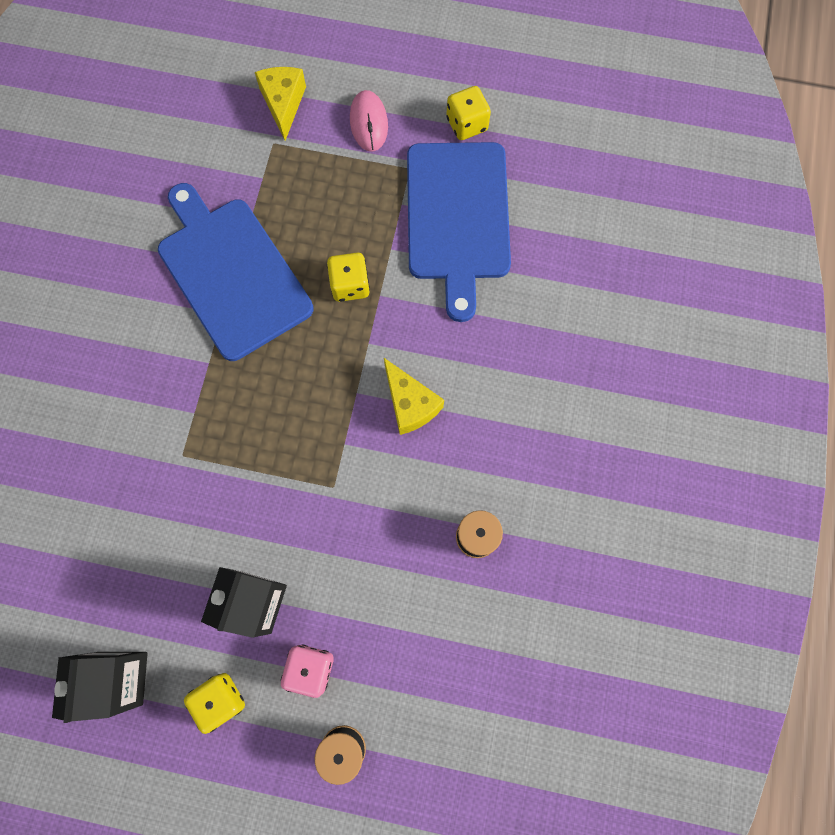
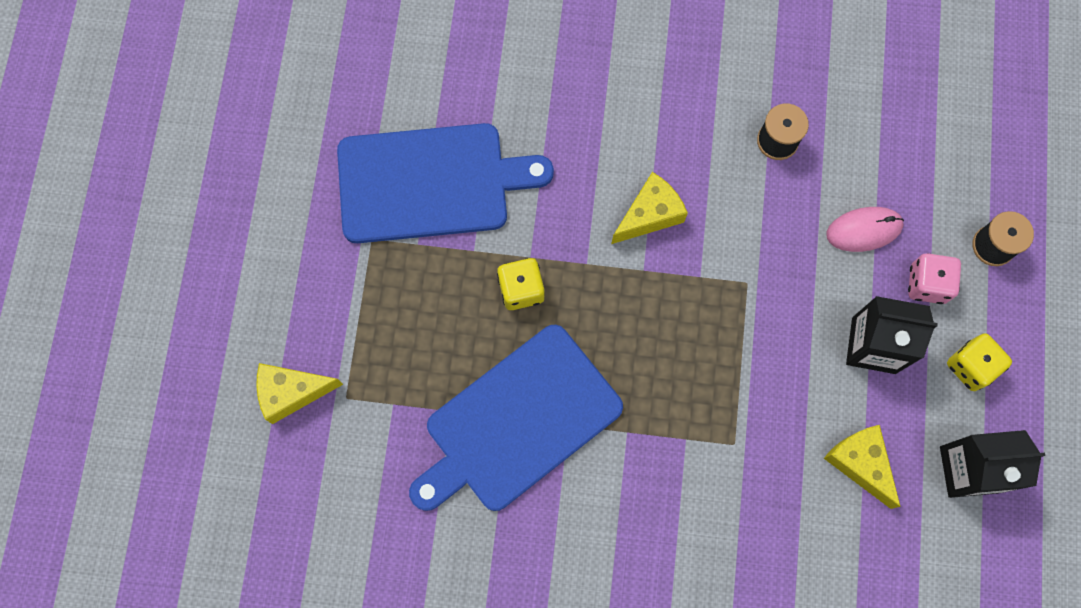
camera: 95 degrees left, 0 degrees up
pink mouse [350,90,388,152] -> pink mouse moved to [826,207,904,252]
yellow dice [446,86,491,140] -> none
none -> yellow cheese [824,425,901,509]

